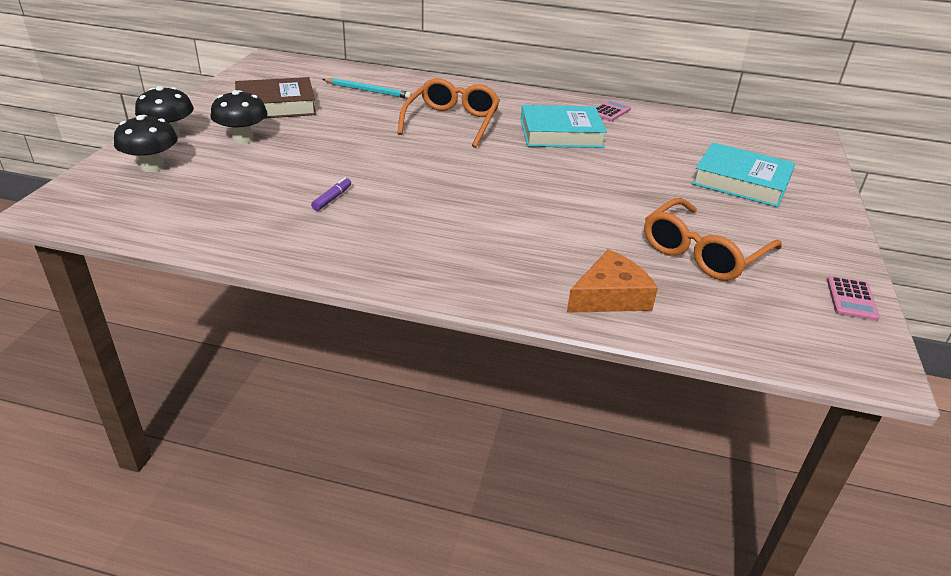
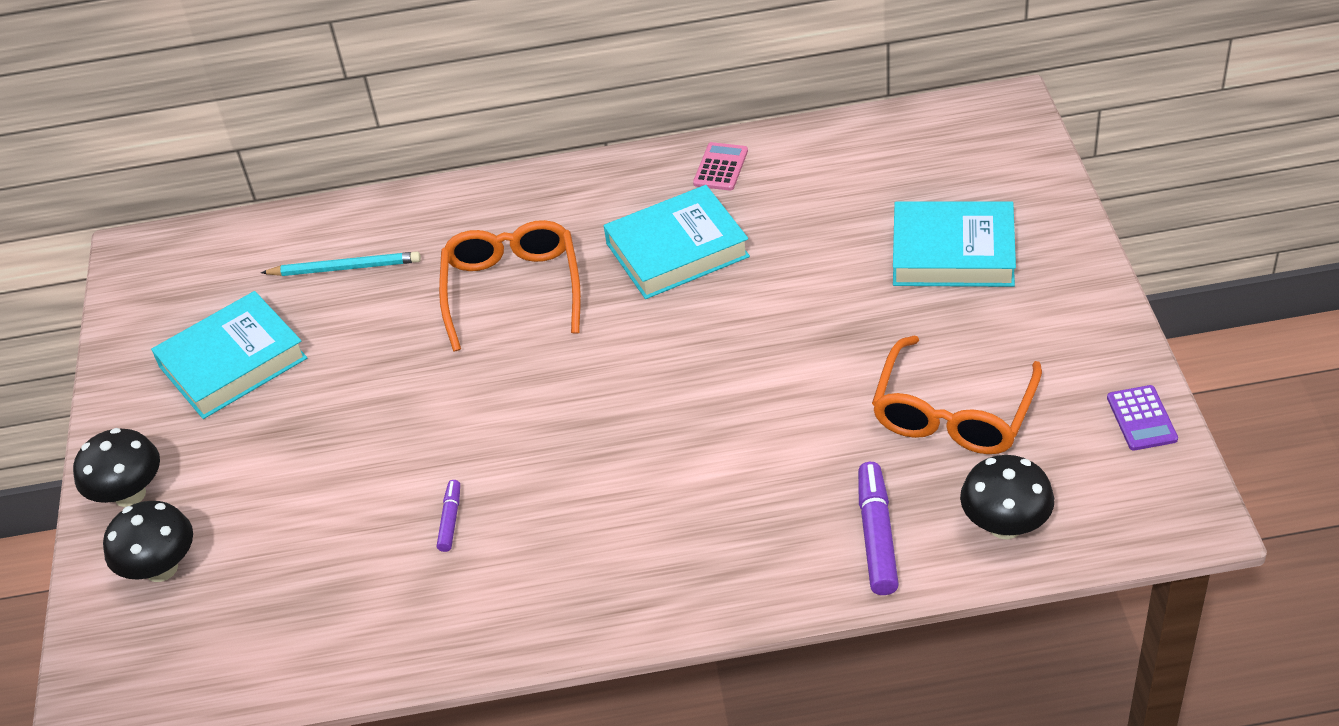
camera: 15 degrees left, 10 degrees up
black mushroom [211,90,268,144] -> black mushroom moved to [960,455,1054,539]
brown book [235,77,316,119] -> turquoise book [151,291,307,419]
orange cheese [567,249,658,313] -> purple marker [858,462,899,595]
pink calculator [827,276,880,321] -> purple calculator [1107,385,1178,451]

